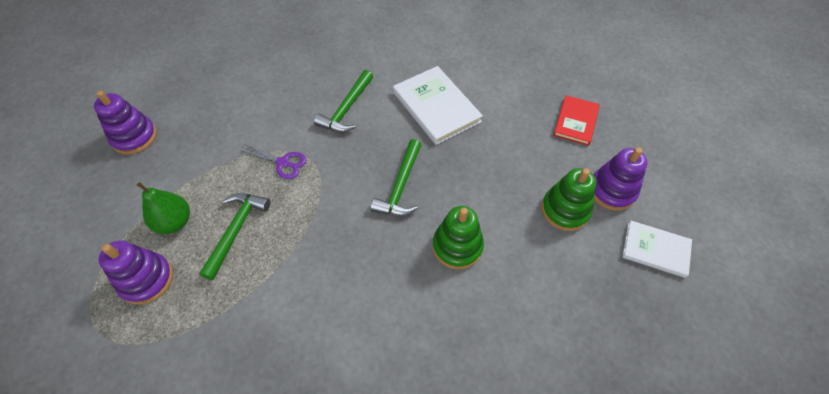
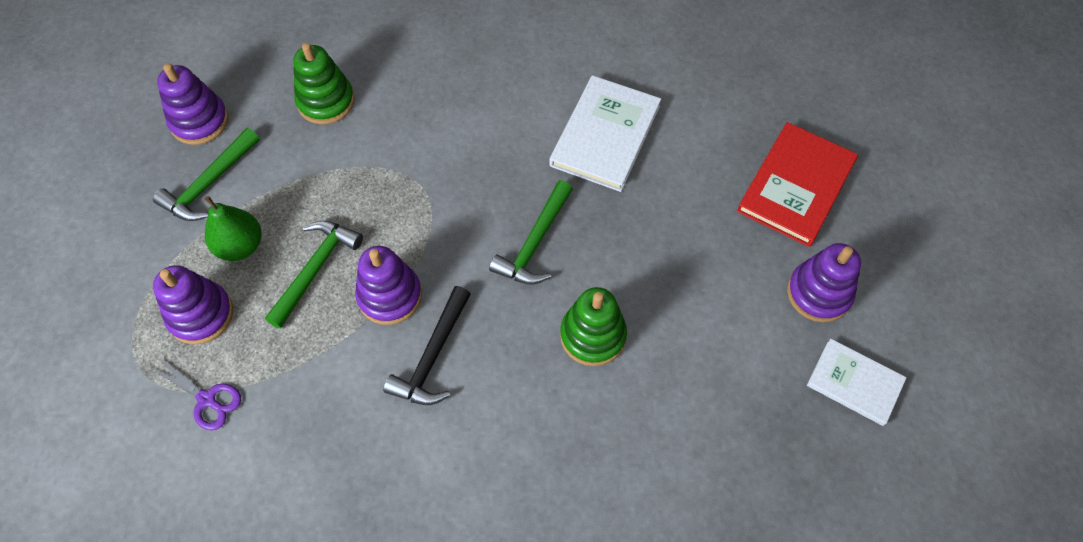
camera: 10 degrees right, 5 degrees up
purple scissors [240,144,306,179] -> purple scissors moved to [150,357,241,431]
green hammer [314,70,373,133] -> green hammer moved to [153,128,260,221]
white book [393,66,483,145] -> white book turned 45 degrees clockwise [549,75,661,192]
green stacking toy [541,168,596,231] -> green stacking toy moved to [293,43,355,124]
red book [553,95,600,146] -> red book [737,122,858,247], size x1.58
none -> purple stacking toy [355,246,422,325]
none -> black hammer [383,286,471,405]

